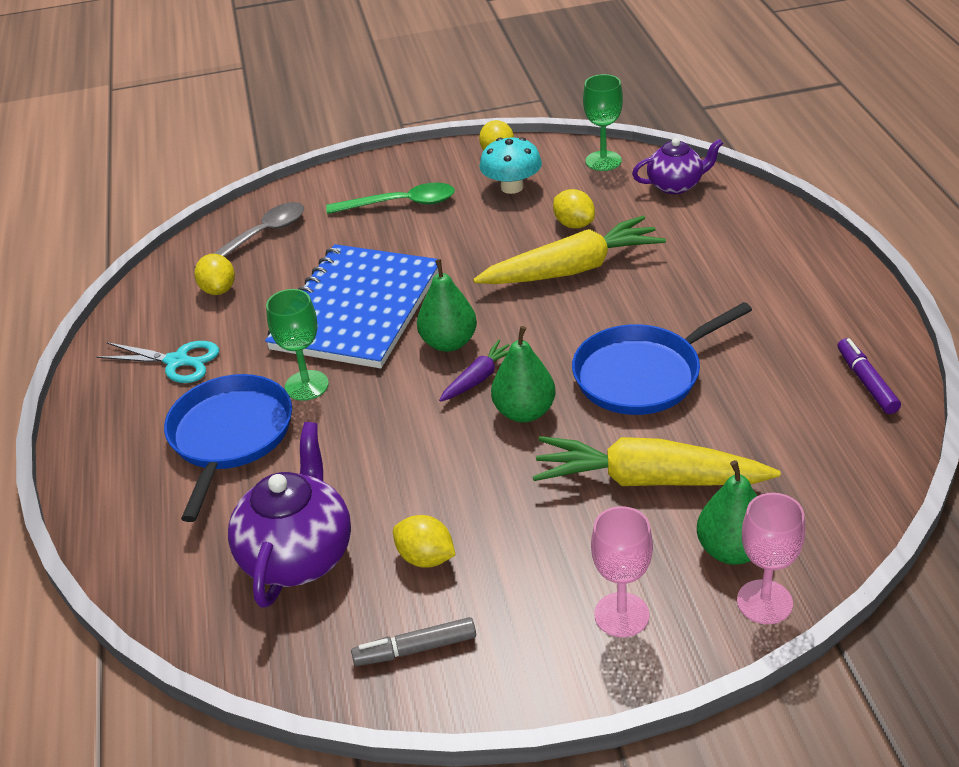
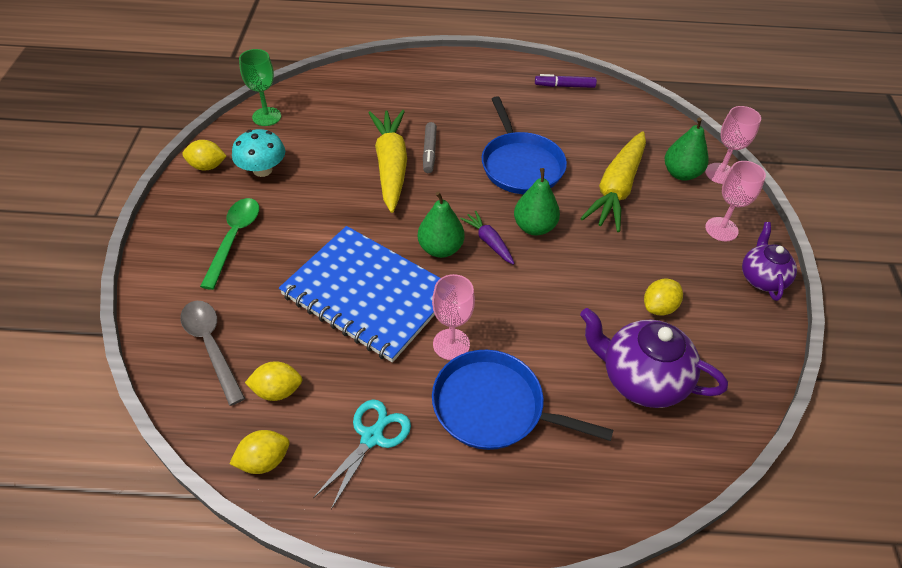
camera: 80 degrees left, 10 degrees up
green goblet [266,289,329,401] -> pink goblet [432,274,475,360]
grey marker [351,617,476,666] -> grey marker moved to [423,122,437,173]
yellow lemon [553,189,595,229] -> yellow lemon moved to [230,430,290,474]
purple teapot [632,138,723,194] -> purple teapot moved to [742,222,797,301]

